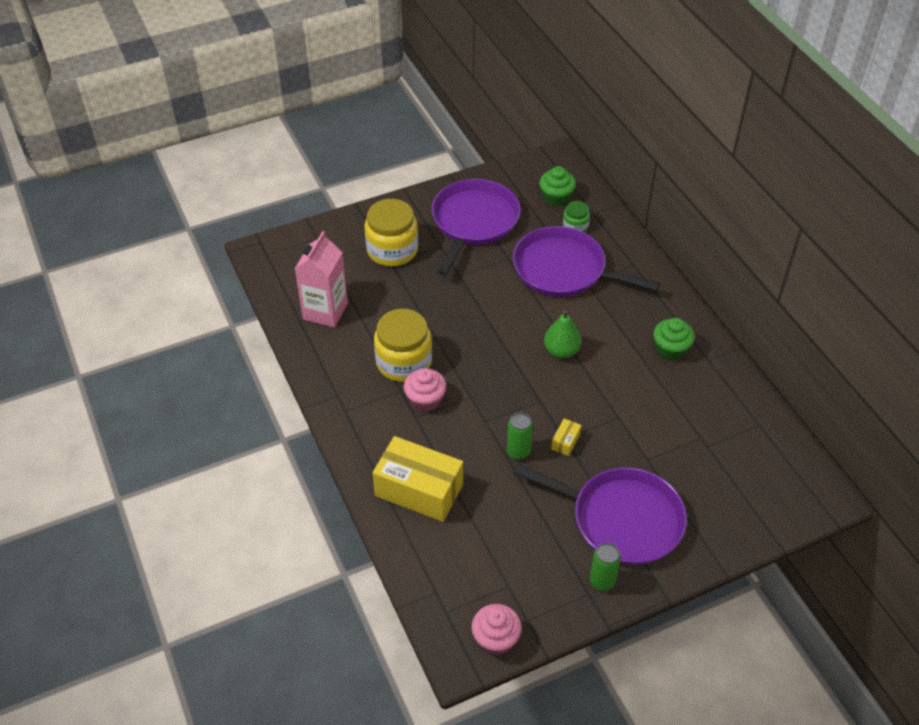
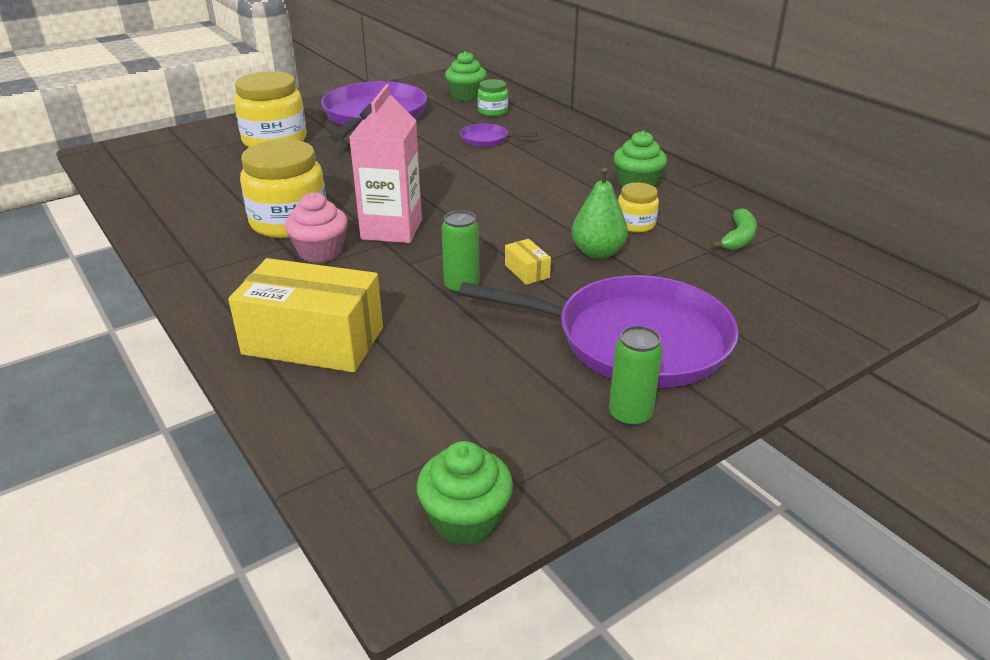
camera: 10 degrees left, 15 degrees down
pink carton [295,231,348,328] -> pink carton moved to [349,84,422,243]
pink cupcake [472,604,522,655] -> green cupcake [417,441,513,546]
purple pan [513,226,660,297] -> purple pan [460,123,537,147], size x0.43
green pear [544,310,582,359] -> green pear moved to [572,167,628,259]
yellow box [551,418,581,456] -> yellow box turned 45 degrees counterclockwise [505,239,551,285]
none -> yellow jar [618,183,659,233]
none -> green banana [711,208,757,250]

